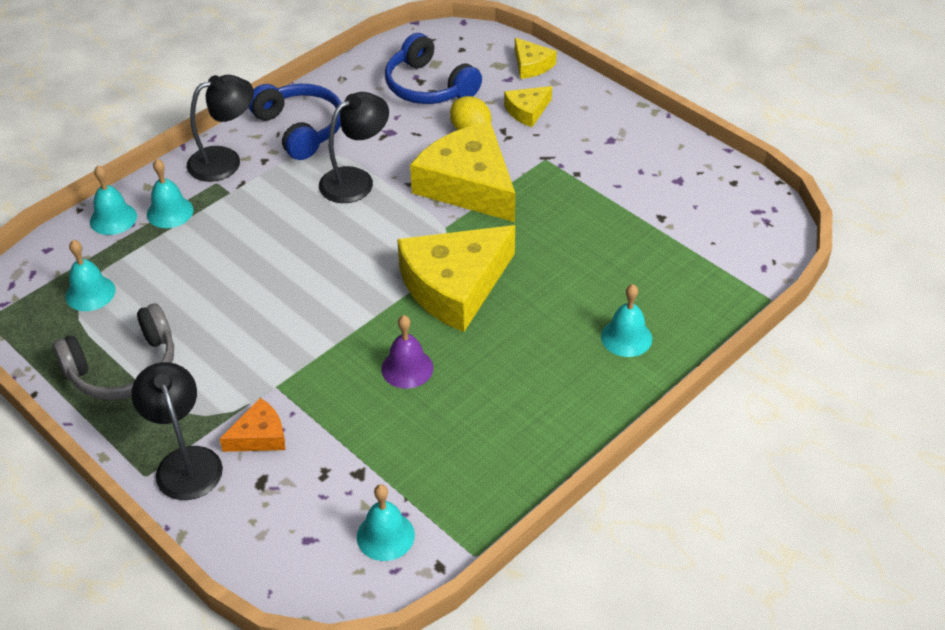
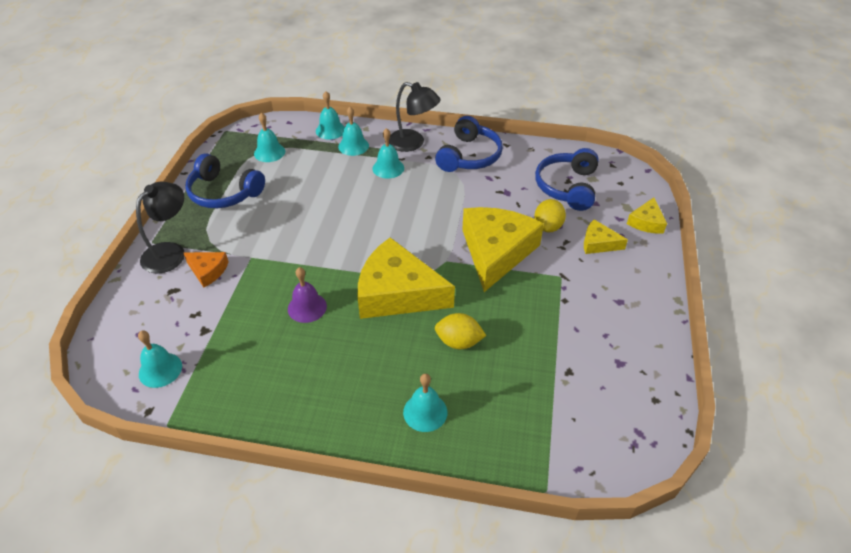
camera: 55 degrees right, 0 degrees up
grey headphones [53,303,174,400] -> blue headphones [185,153,265,208]
black lamp [319,92,389,203] -> none
none -> turquoise bell [373,128,404,179]
none -> yellow lemon [435,313,486,349]

